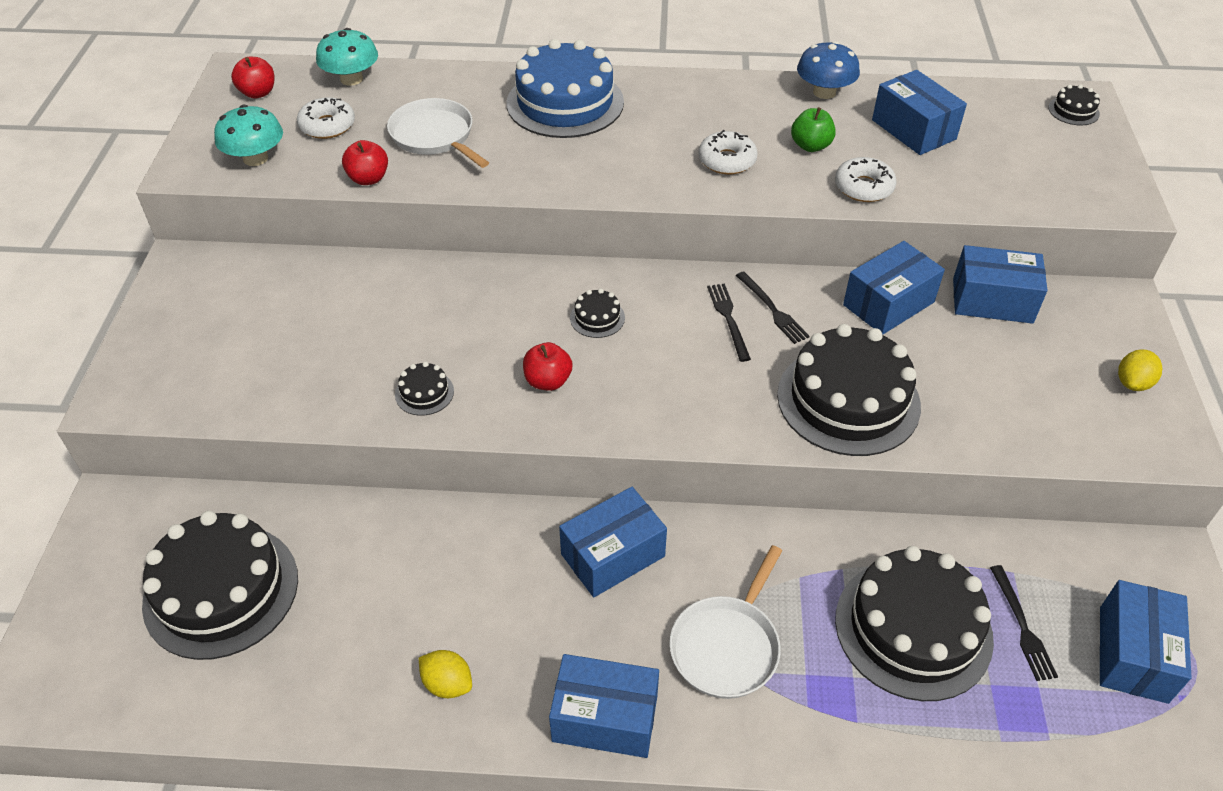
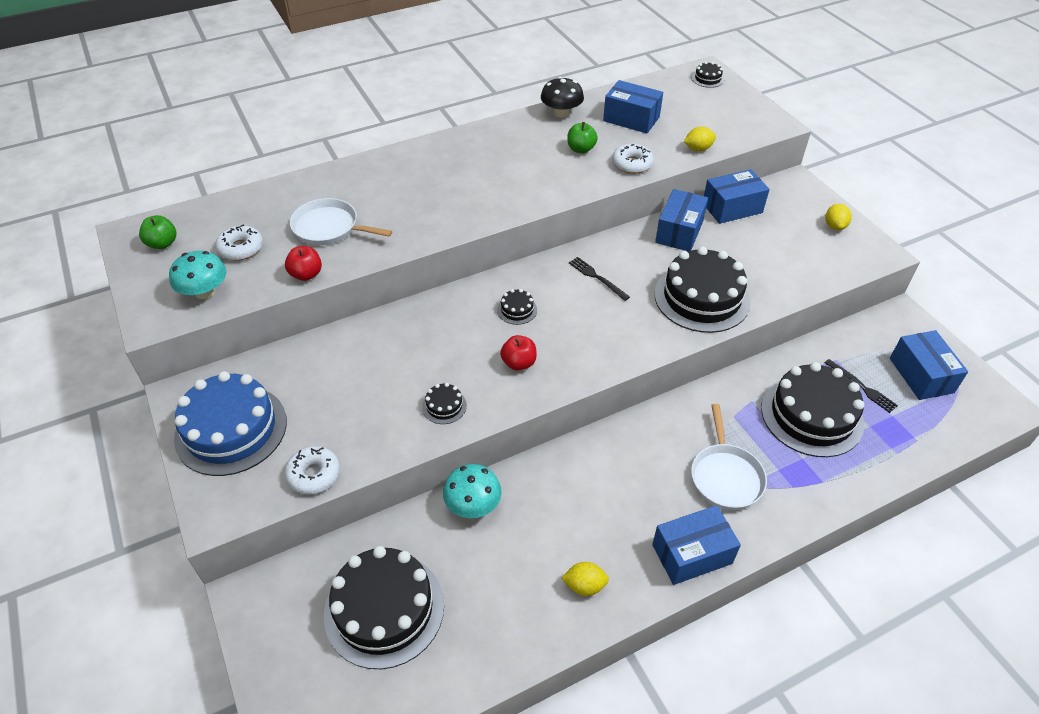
camera: 30 degrees left, 0 degrees up
red apple [231,57,274,99] -> green apple [139,215,176,249]
turquoise mushroom [316,28,378,86] -> turquoise mushroom moved to [443,464,502,518]
blue cake [507,39,624,138] -> blue cake moved to [174,371,287,476]
blue box [559,487,667,597] -> none
white donut [698,130,758,175] -> white donut moved to [285,446,340,495]
black fork [736,272,810,344] -> none
blue mushroom [797,41,860,99] -> black mushroom [541,77,584,117]
none -> yellow lemon [684,127,716,151]

